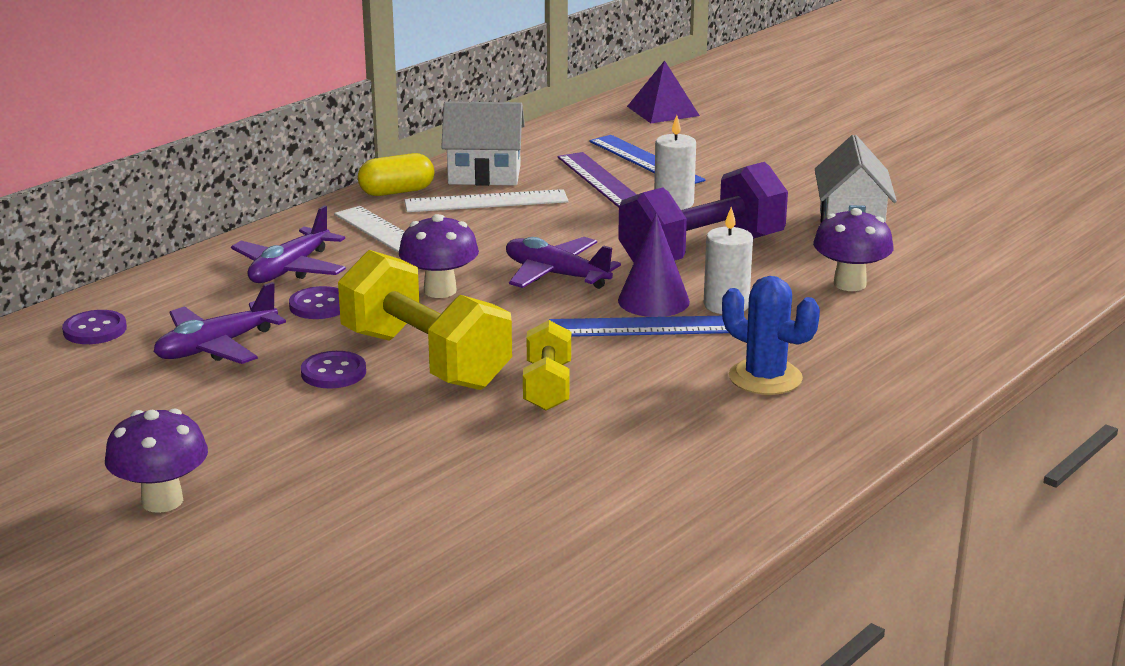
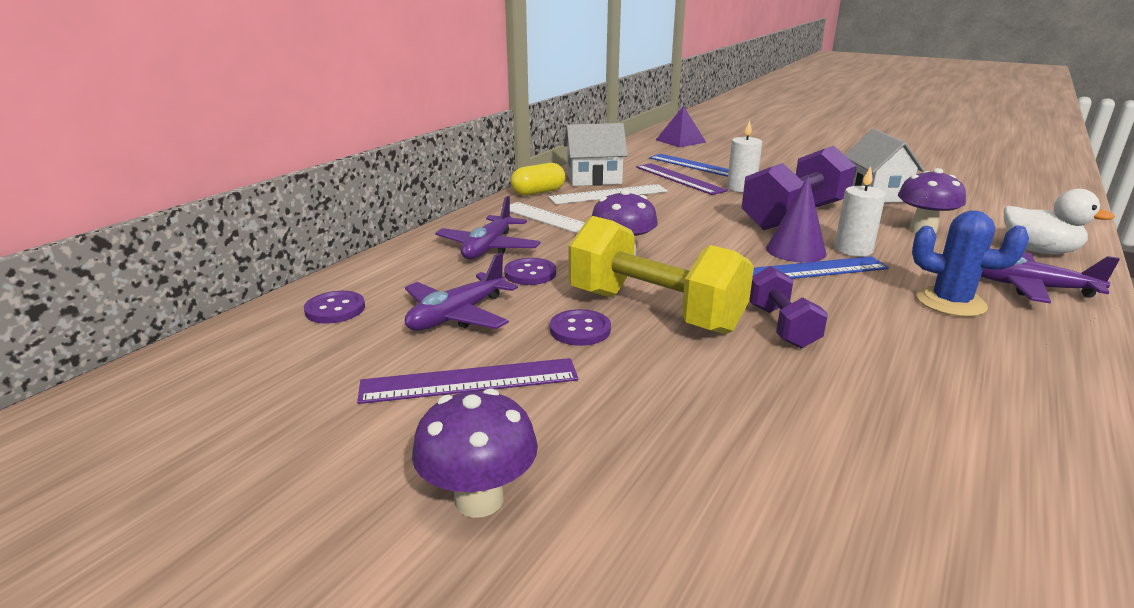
camera: 10 degrees left, 0 degrees up
purple plane [506,237,621,289] -> purple plane moved to [981,252,1120,303]
yellow dumbbell [523,320,571,411] -> purple dumbbell [749,266,828,348]
none -> purple ruler [357,358,578,404]
none -> white duck [1004,189,1115,254]

